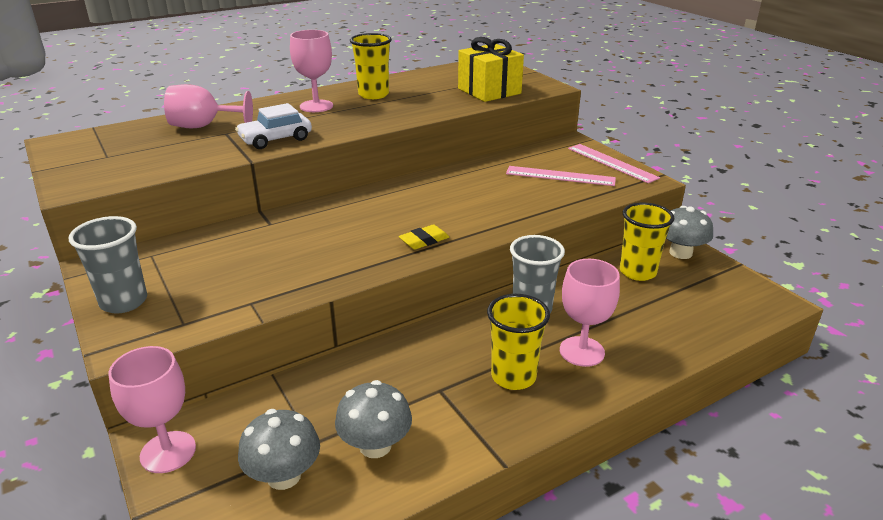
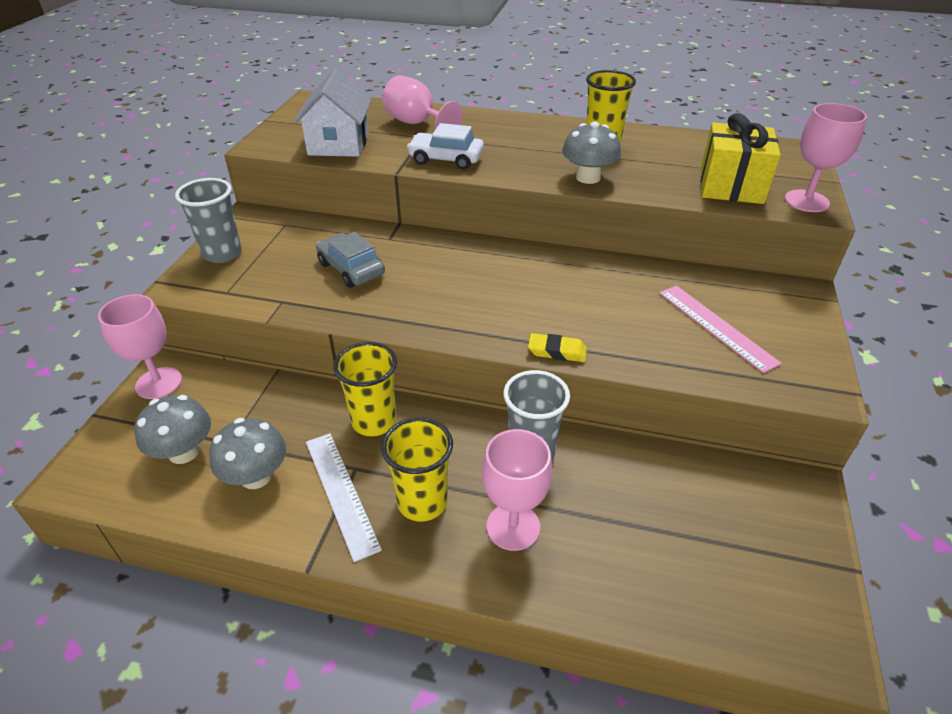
camera: 45 degrees right, 10 degrees up
pink goblet [290,30,333,112] -> pink goblet moved to [785,103,867,212]
yellow eraser [399,224,449,250] -> yellow eraser moved to [528,333,587,362]
pink ruler [568,144,660,183] -> none
yellow cup [620,202,674,281] -> yellow cup moved to [333,342,397,436]
grey mushroom [666,206,713,259] -> grey mushroom moved to [562,122,621,184]
none -> white house [293,69,372,157]
none -> white ruler [306,433,382,562]
none -> grey car [316,232,385,288]

